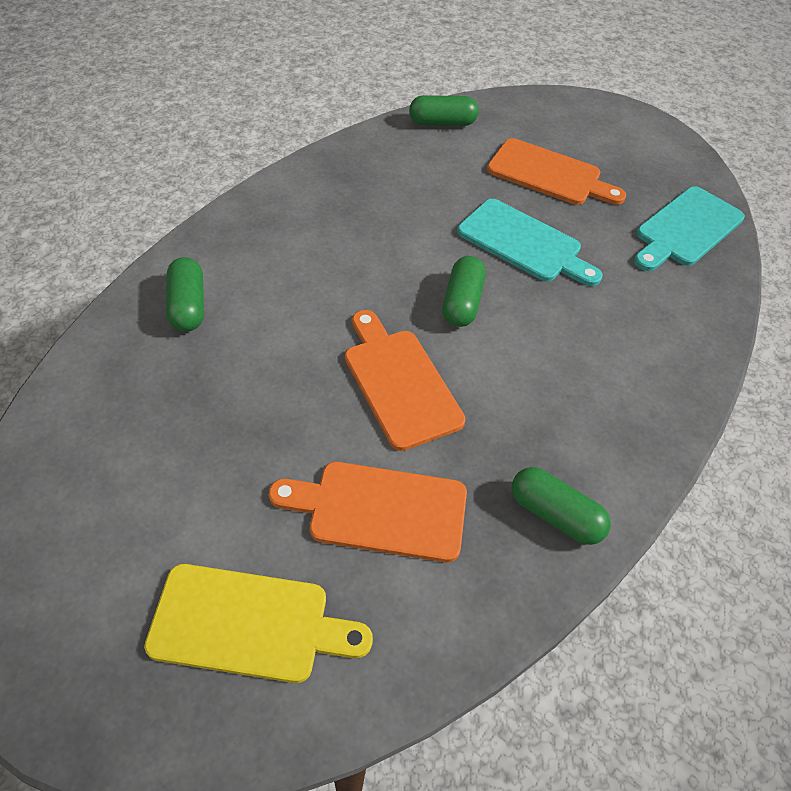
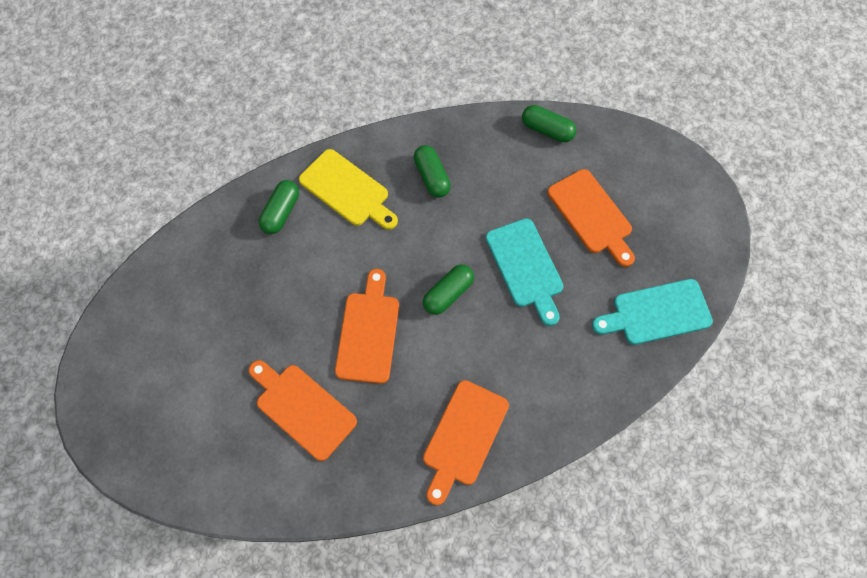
camera: 35 degrees right, 15 degrees up
yellow cutting board [144,564,373,683] -> yellow cutting board moved to [299,149,398,230]
green capsule [512,467,611,545] -> green capsule moved to [414,145,451,198]
none -> orange cutting board [423,380,509,505]

